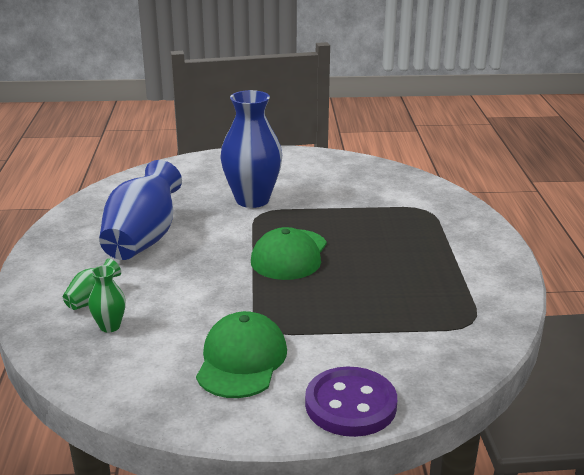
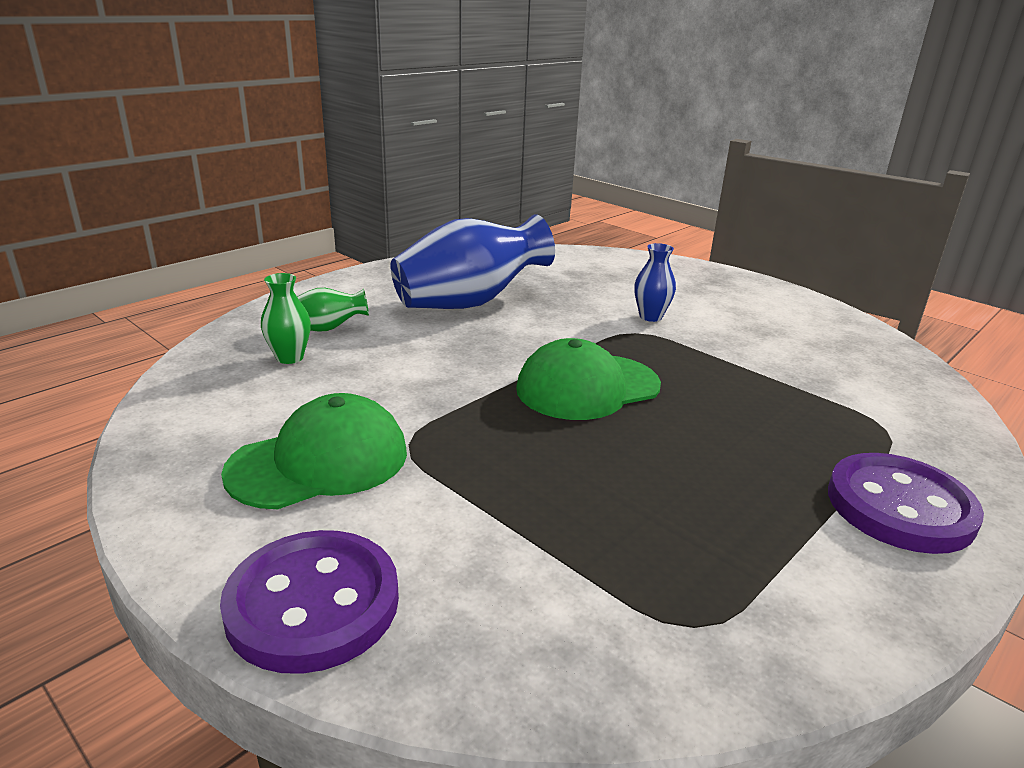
camera: 45 degrees right, 0 degrees up
blue vase [220,90,282,208] -> blue vase [634,243,676,322], size x0.46
none -> purple button [828,453,984,554]

